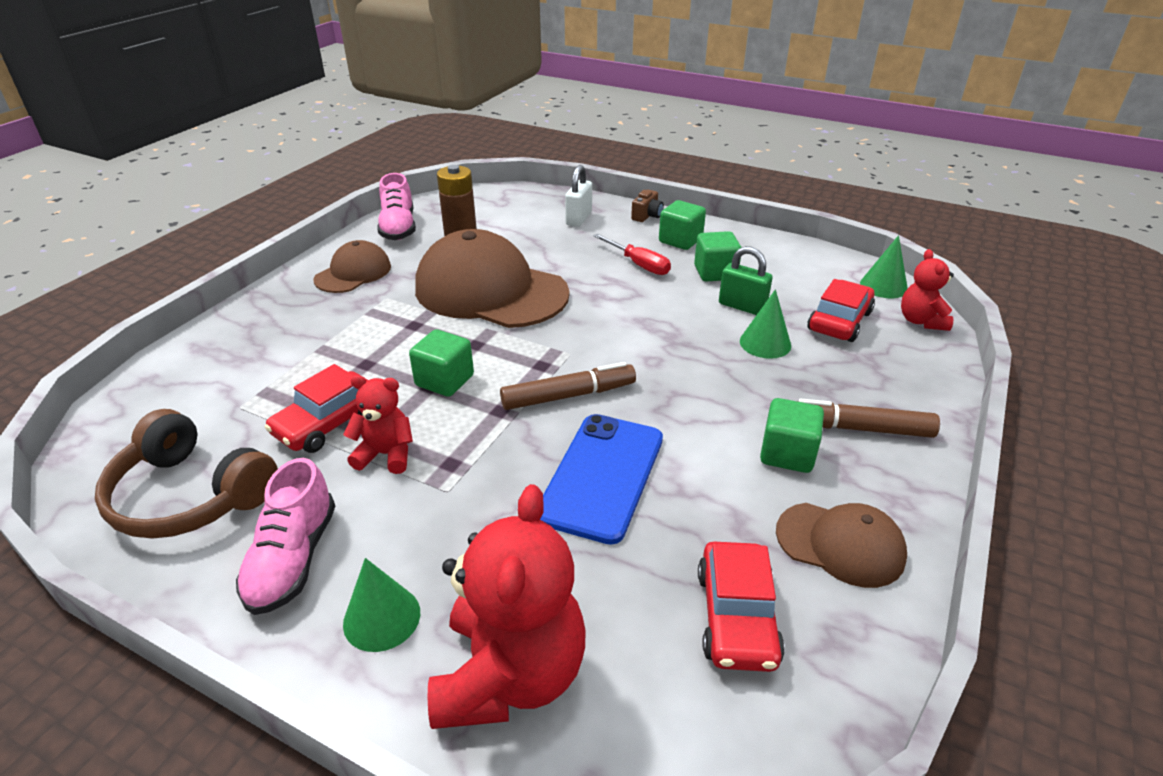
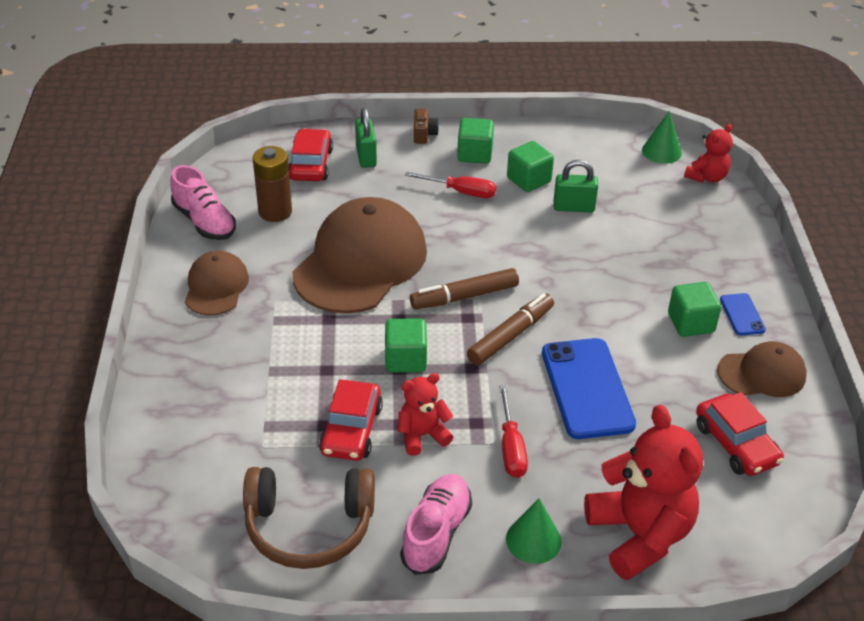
camera: 30 degrees left, 5 degrees up
pink shoe [236,458,335,615] -> pink shoe turned 135 degrees counterclockwise [400,474,472,575]
brown cap [415,229,570,328] -> brown cap turned 120 degrees clockwise [292,197,427,313]
white padlock [565,165,592,227] -> green padlock [355,108,377,168]
green cone [740,289,791,359] -> none
brown marker [797,399,940,438] -> brown marker moved to [410,268,519,309]
red car [807,279,875,342] -> red car moved to [288,128,333,181]
red teddy bear [901,249,954,331] -> red teddy bear turned 105 degrees counterclockwise [684,124,733,183]
none -> red screwdriver [499,385,528,478]
none -> blue phone [720,293,766,336]

